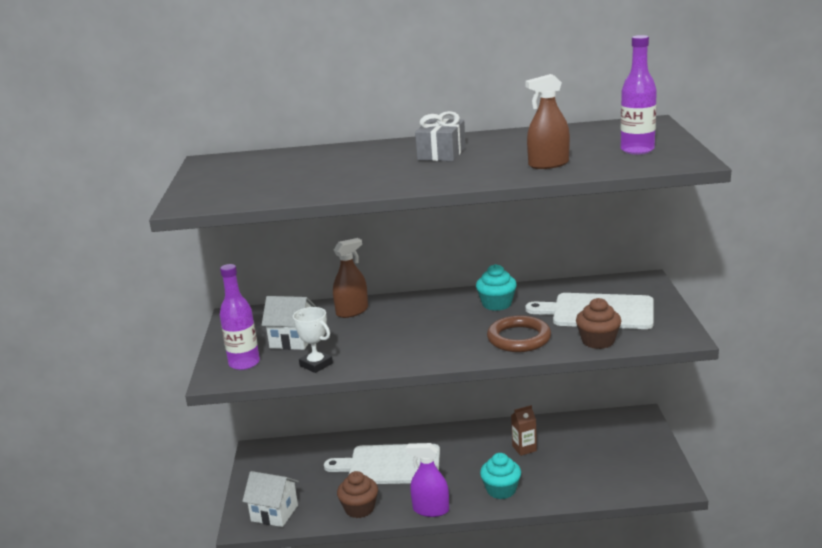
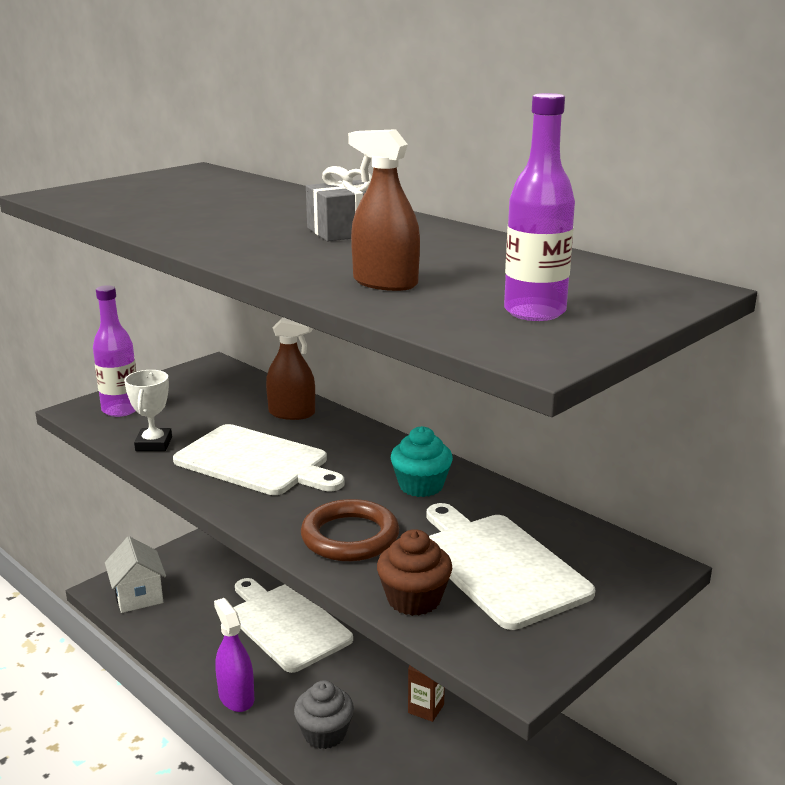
camera: 45 degrees right, 0 degrees up
white house [262,296,316,350] -> none
brown cupcake [337,471,378,518] -> none
turquoise cupcake [480,453,521,499] -> grey cupcake [294,680,354,749]
none -> white cutting board [173,424,344,495]

